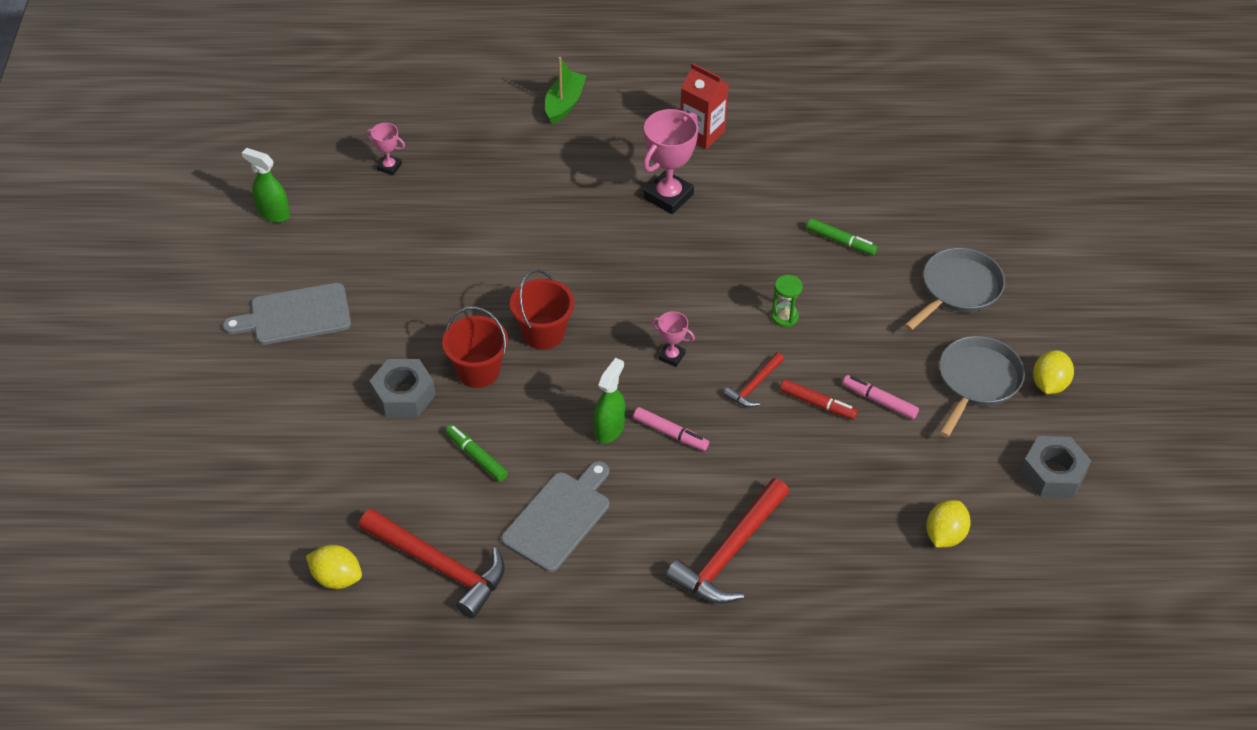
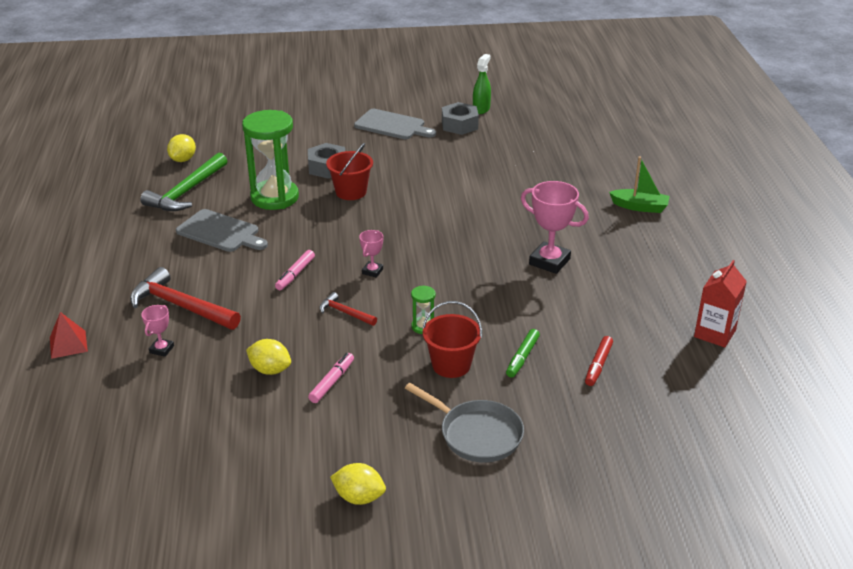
camera: 85 degrees right, 15 degrees down
grey cutting board [223,283,351,345] -> grey cutting board turned 135 degrees clockwise [354,109,436,139]
red hammer [359,508,505,619] -> green hammer [140,153,227,211]
pink trophy [366,123,405,175] -> pink trophy moved to [141,305,174,357]
green marker [445,424,508,482] -> green hourglass [242,110,299,210]
red bucket [510,269,574,350] -> red bucket moved to [422,301,482,378]
green spray bottle [594,358,625,443] -> none
red carton [680,63,729,149] -> red carton moved to [694,260,747,348]
red marker [780,379,858,420] -> red marker moved to [585,336,613,386]
yellow lemon [926,500,971,547] -> yellow lemon moved to [246,339,291,375]
grey pan [939,336,1025,437] -> none
grey nut [1020,436,1091,498] -> grey nut moved to [442,102,479,135]
none -> red pyramid [50,312,88,359]

